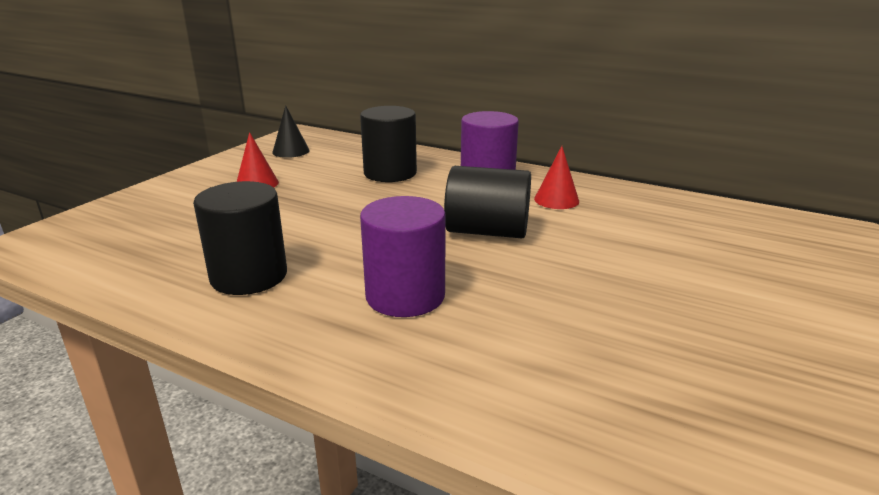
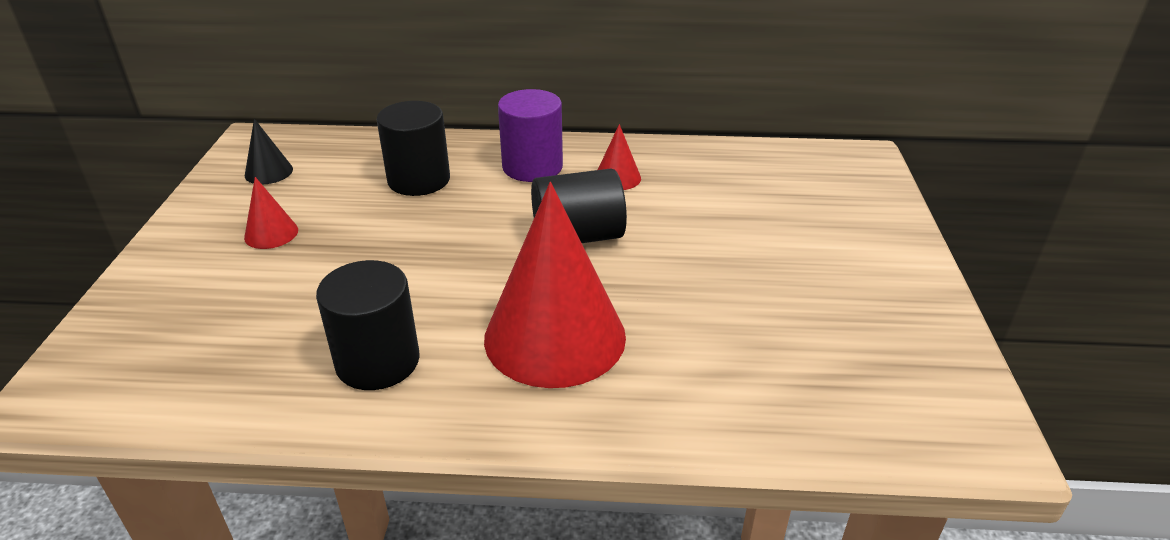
camera: 25 degrees left, 10 degrees up
purple cylinder [360,196,446,317] -> red cone [484,182,626,388]

